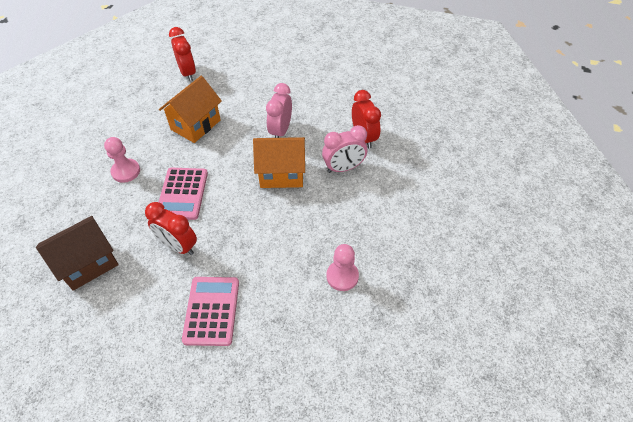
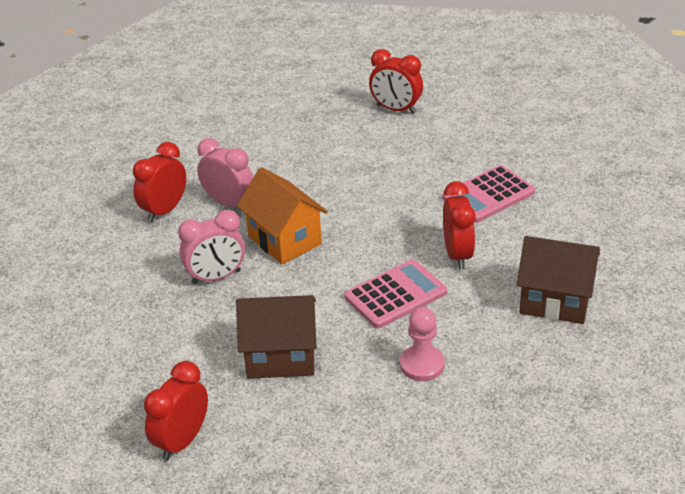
camera: 125 degrees left, 15 degrees down
orange house [159,76,222,143] -> brown house [236,295,317,379]
pink pawn [326,244,359,291] -> none
none -> red clock [369,49,423,114]

